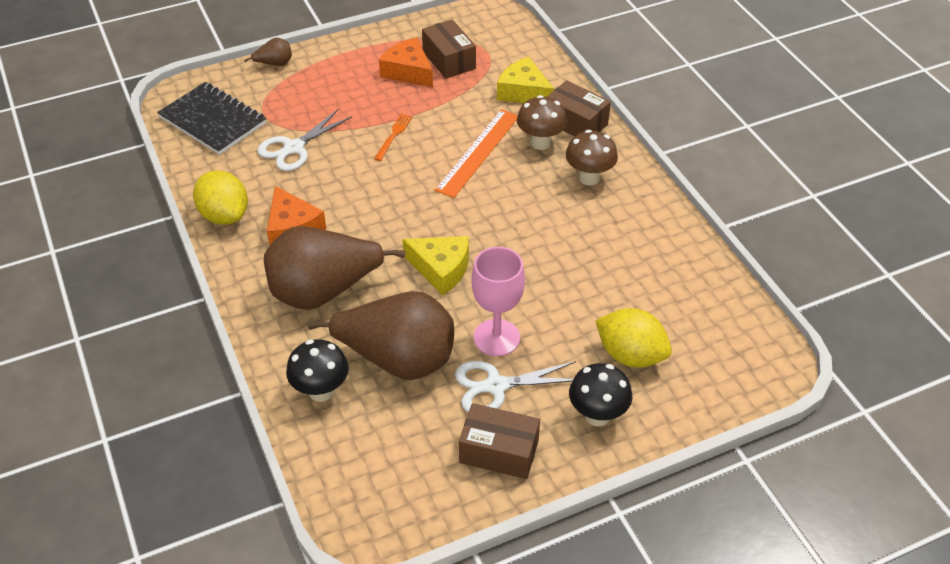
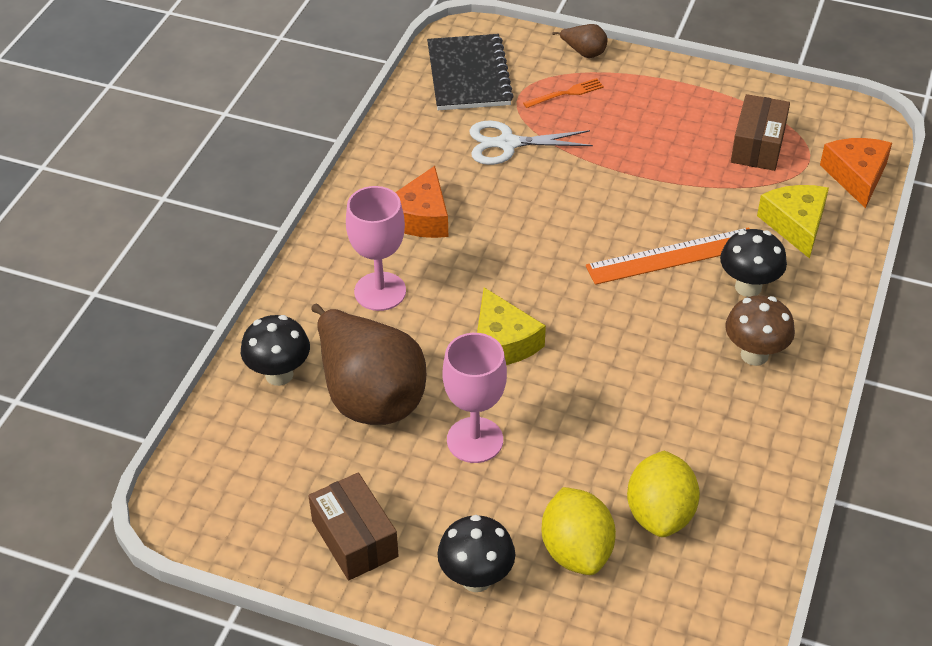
camera: 45 degrees right, 0 degrees up
yellow lemon [193,170,248,225] -> yellow lemon moved to [627,451,700,537]
brown pear [264,226,405,310] -> pink goblet [346,186,406,311]
orange fork [374,114,413,161] -> orange fork moved to [523,78,604,108]
orange cheese [379,37,433,87] -> orange cheese moved to [820,138,892,209]
white scissors [455,361,576,412] -> none
brown mushroom [517,95,567,150] -> black mushroom [720,229,787,297]
brown box [547,80,611,137] -> none

